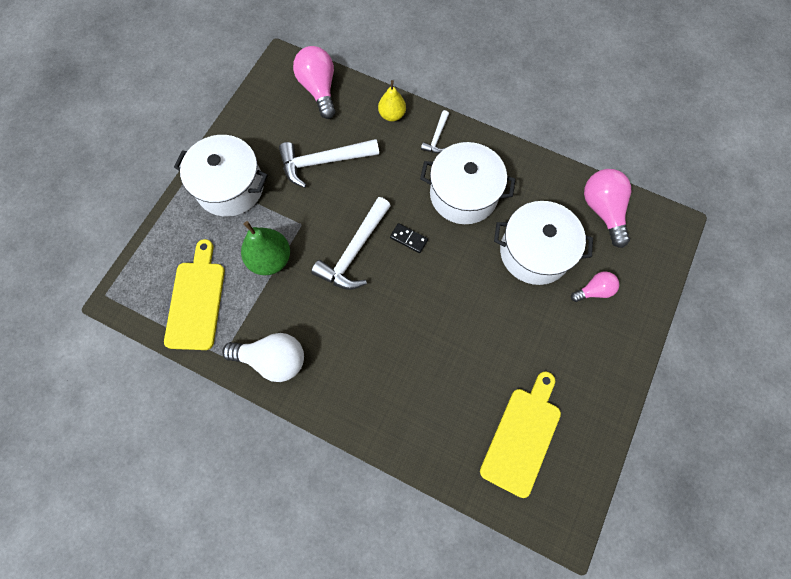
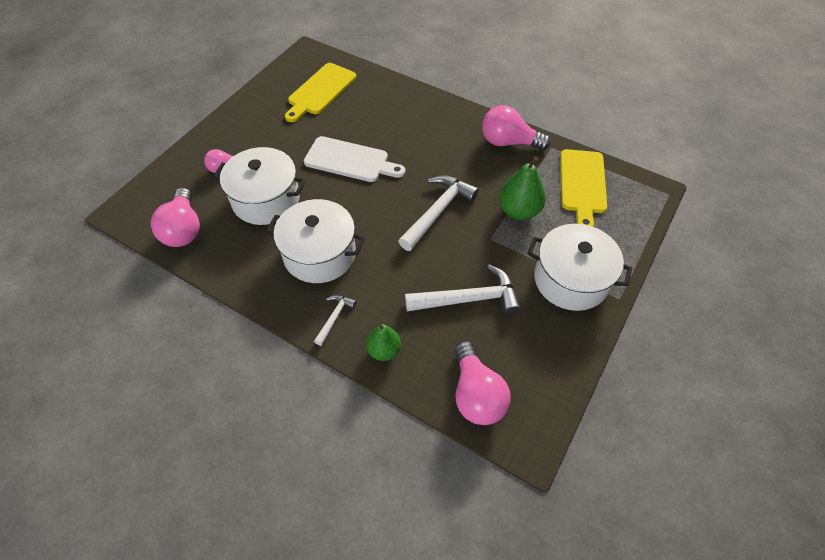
camera: 175 degrees left, 15 degrees down
white light bulb [222,333,304,382] -> pink light bulb [482,105,551,150]
yellow pear [378,80,406,122] -> green pear [366,324,401,361]
black domino [390,223,428,253] -> none
none -> white cutting board [304,136,405,182]

